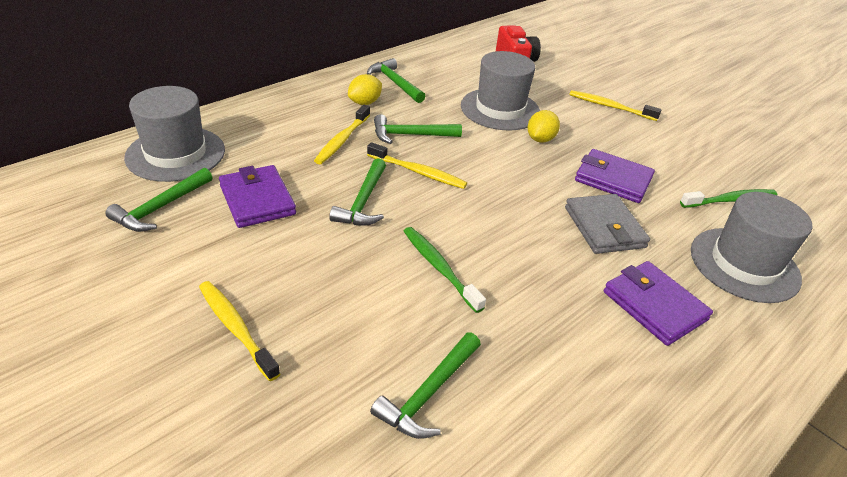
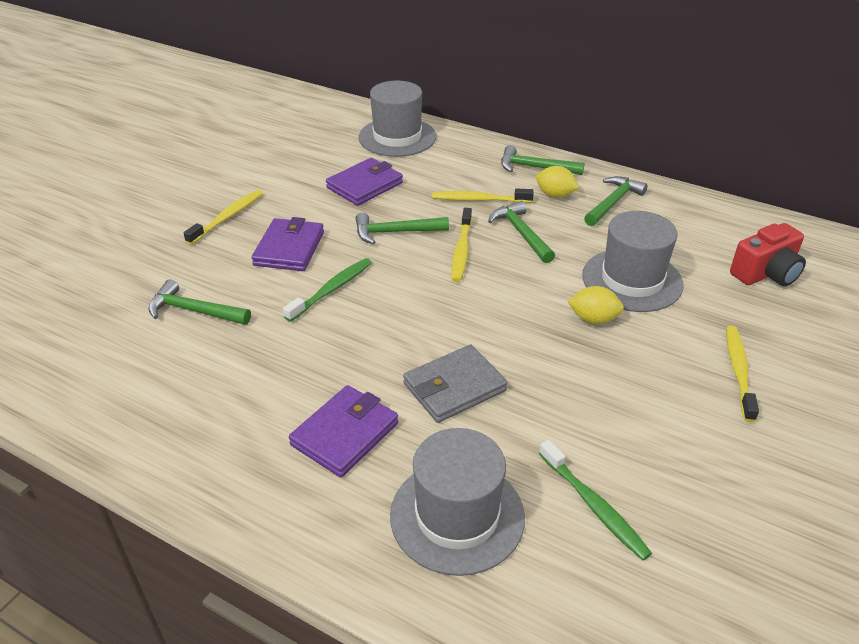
camera: 75 degrees right, 0 degrees up
green hammer [105,168,213,232] -> green hammer moved to [501,145,585,175]
purple wallet [575,149,655,203] -> purple wallet moved to [251,217,324,271]

